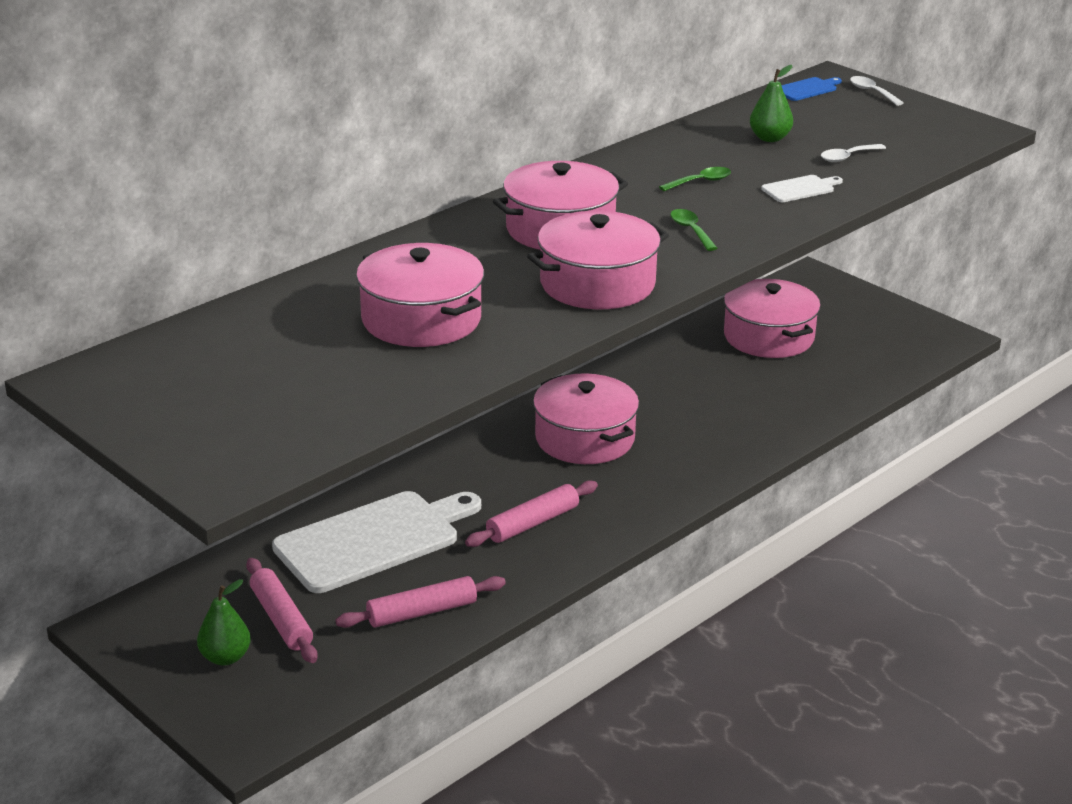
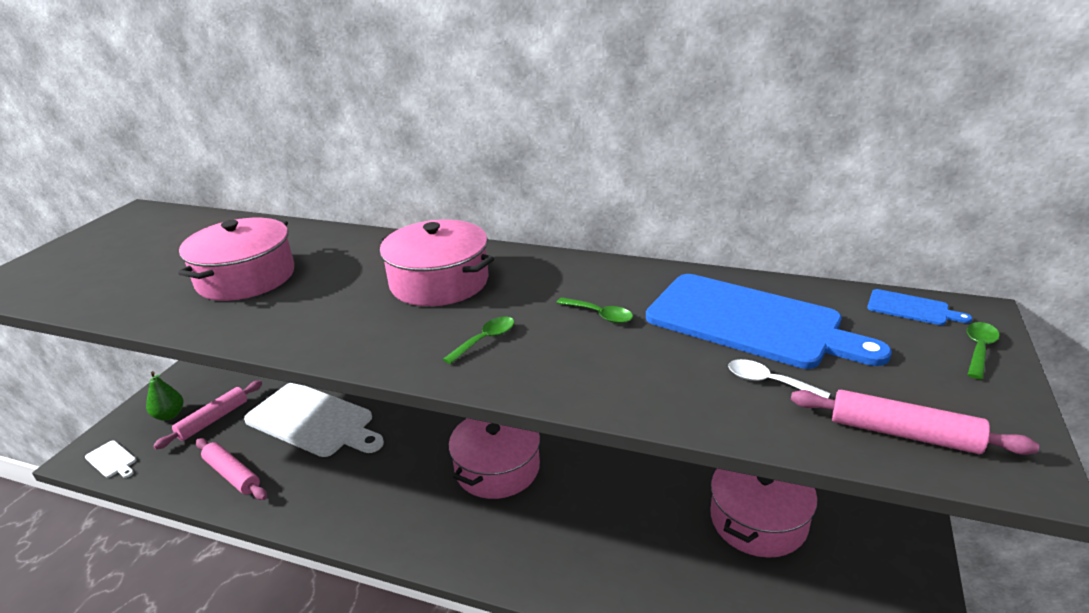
camera: 65 degrees right, 0 degrees up
pink rolling pin [465,480,598,547] -> pink rolling pin moved to [791,390,1039,455]
pink pot [527,211,669,309] -> none
green pear [750,65,793,142] -> blue cutting board [646,274,892,369]
white cutting board [761,175,843,202] -> white cutting board moved to [85,441,136,478]
white spoon [850,76,904,106] -> green spoon [967,322,1000,379]

